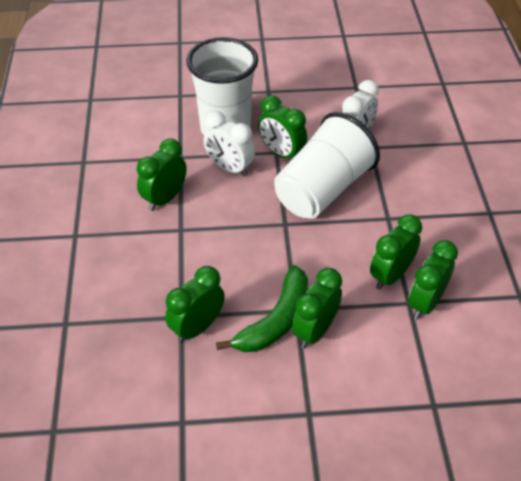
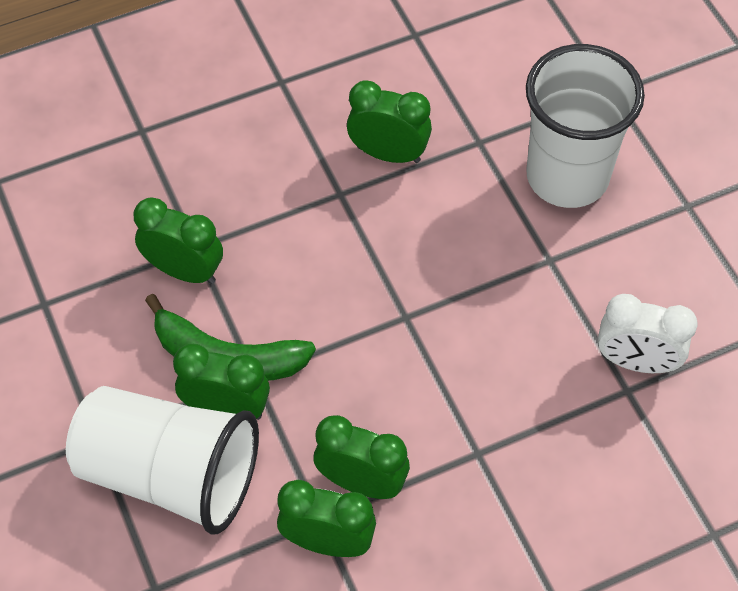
camera: 70 degrees right, 10 degrees up
white clock [204,111,255,177] -> none
green clock [258,95,307,159] -> none
white cup [274,112,380,218] -> white cup moved to [66,386,259,535]

